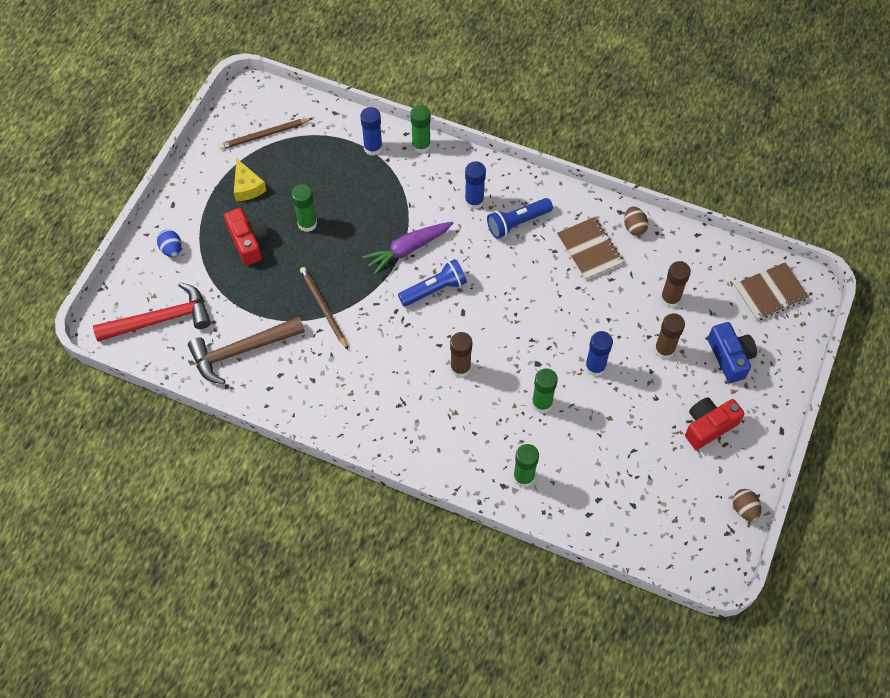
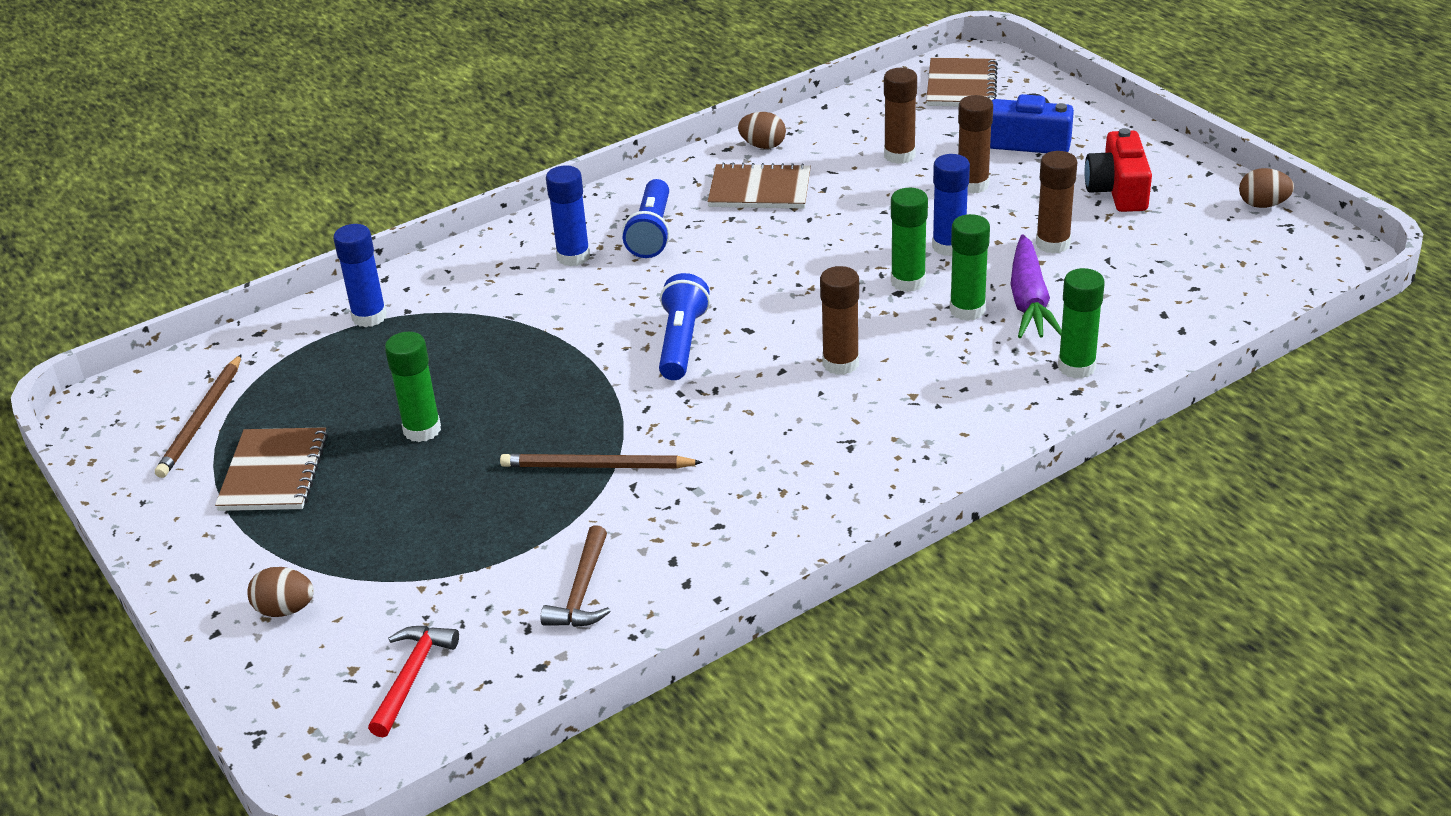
camera: 55 degrees left, 25 degrees down
red hammer [93,282,211,342] -> red hammer [368,626,459,737], size x0.57
blue egg [157,230,182,257] -> brown egg [247,567,314,617]
brown hammer [188,317,305,384] -> brown hammer [541,525,611,627], size x0.57
red camera [224,208,269,265] -> none
yellow cheese [234,158,267,201] -> brown notebook [215,427,328,511]
purple carrot [362,222,453,275] -> purple carrot moved to [1010,235,1062,338]
green glue stick [410,105,431,154] -> green glue stick moved to [891,188,928,292]
none -> brown glue stick [1036,151,1077,253]

